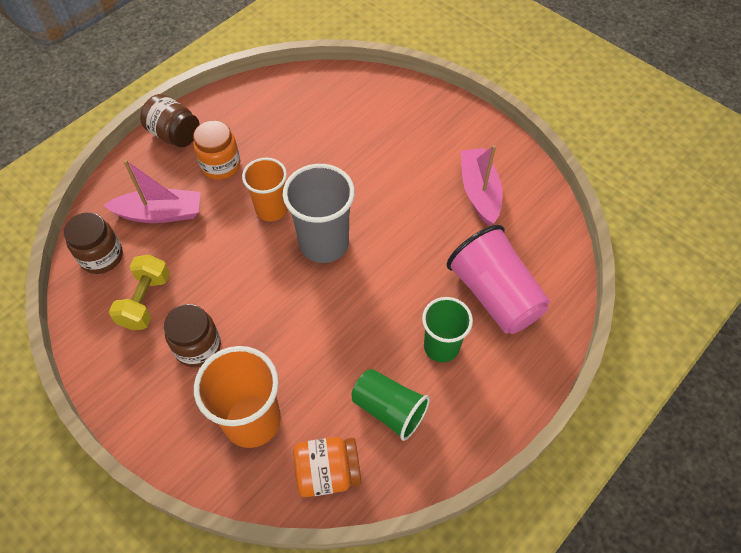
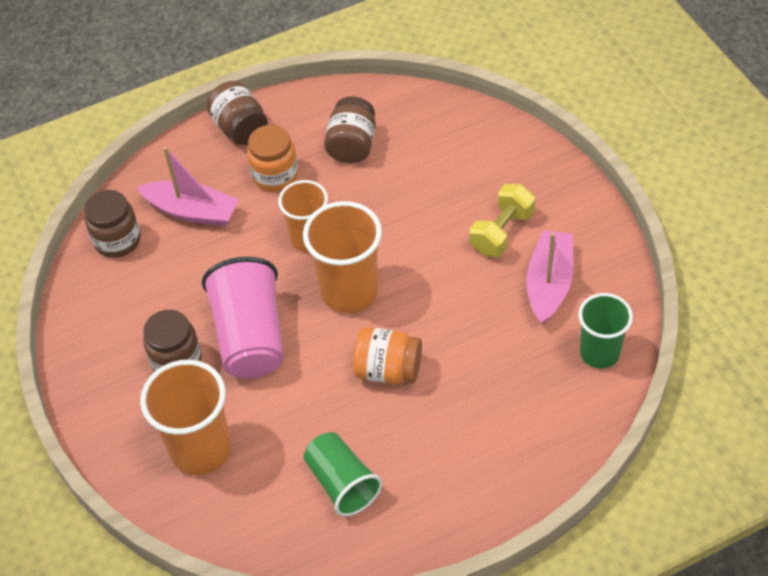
camera: 25 degrees right, 5 degrees down
yellow dumbbell [109,255,170,330] -> yellow dumbbell moved to [470,184,535,257]
grey cup [283,164,355,263] -> orange cup [303,201,382,314]
orange jar [293,437,361,497] -> orange jar moved to [353,327,422,385]
green cup [422,297,473,362] -> green cup moved to [578,293,633,369]
pink cup [447,225,550,334] -> pink cup moved to [202,257,284,379]
none -> brown jar [324,96,376,164]

